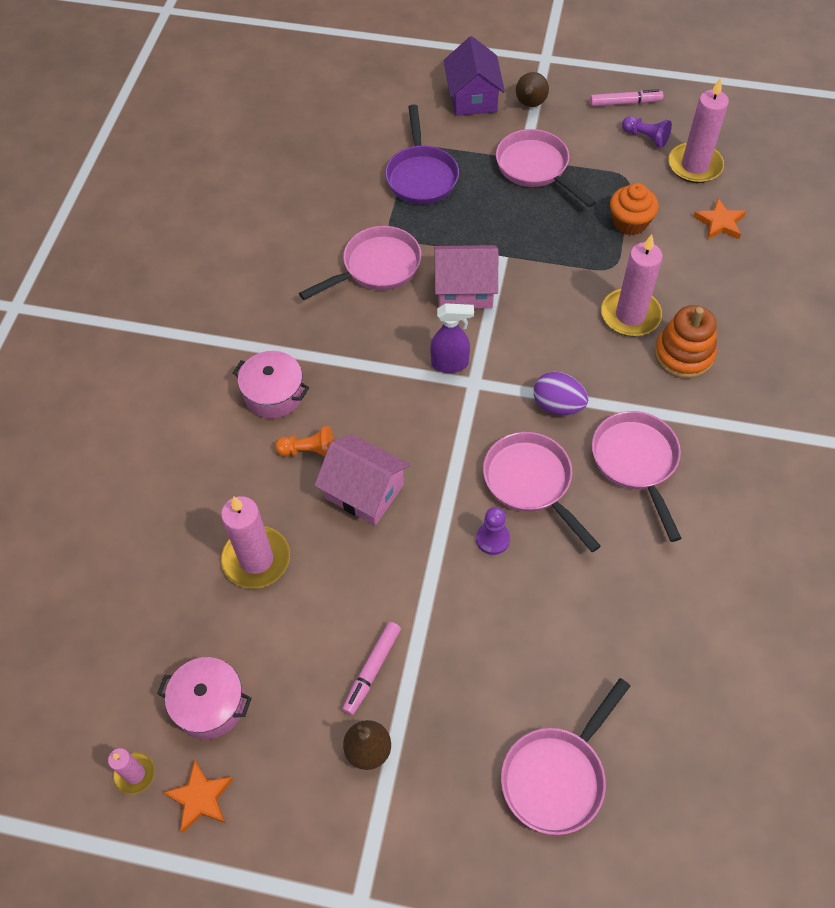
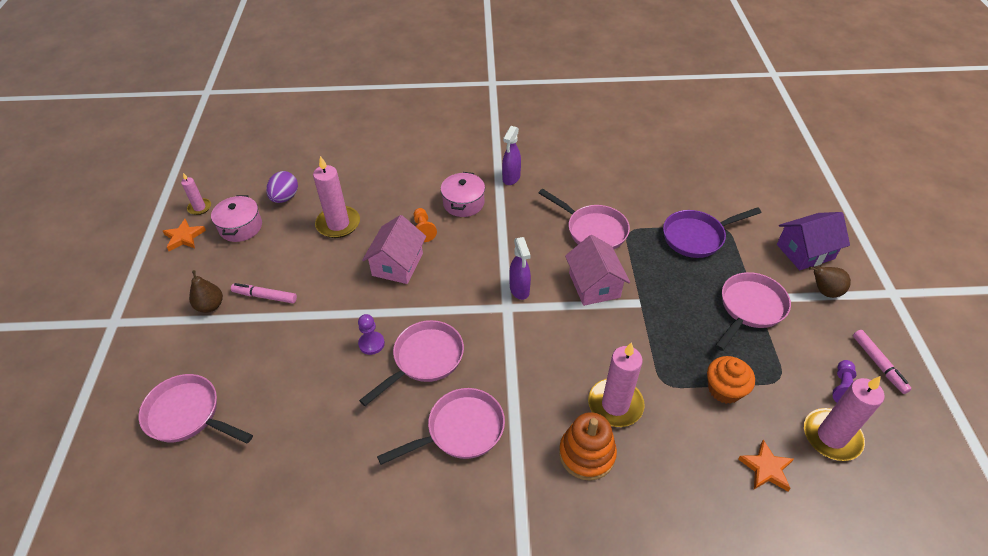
camera: 75 degrees right, 10 degrees down
purple egg [534,372,588,415] -> purple egg moved to [266,171,298,203]
none -> purple spray bottle [502,126,521,185]

